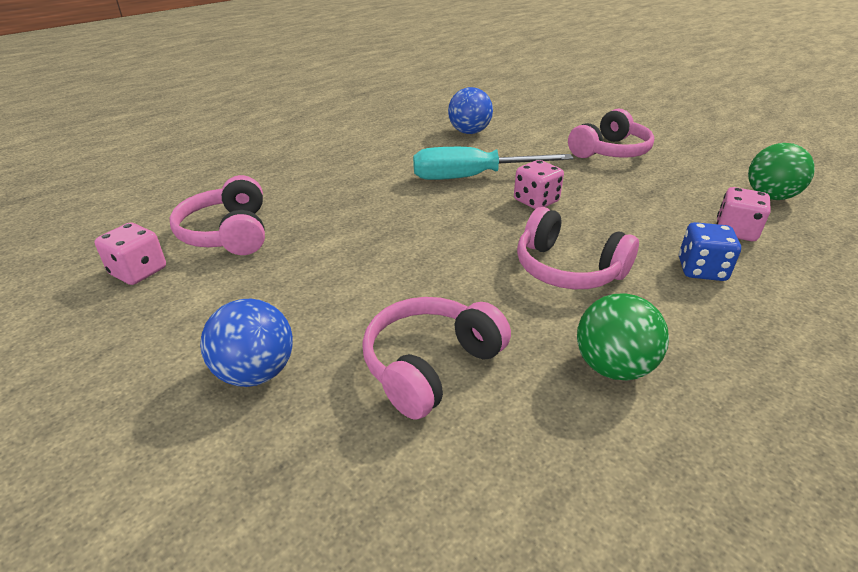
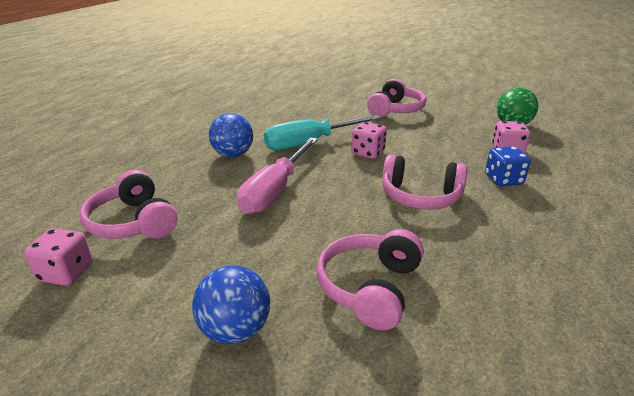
camera: 20 degrees left, 5 degrees down
blue ball [448,87,493,134] -> blue ball moved to [209,113,253,157]
green ball [577,293,669,381] -> none
none -> pink screwdriver [237,137,318,214]

